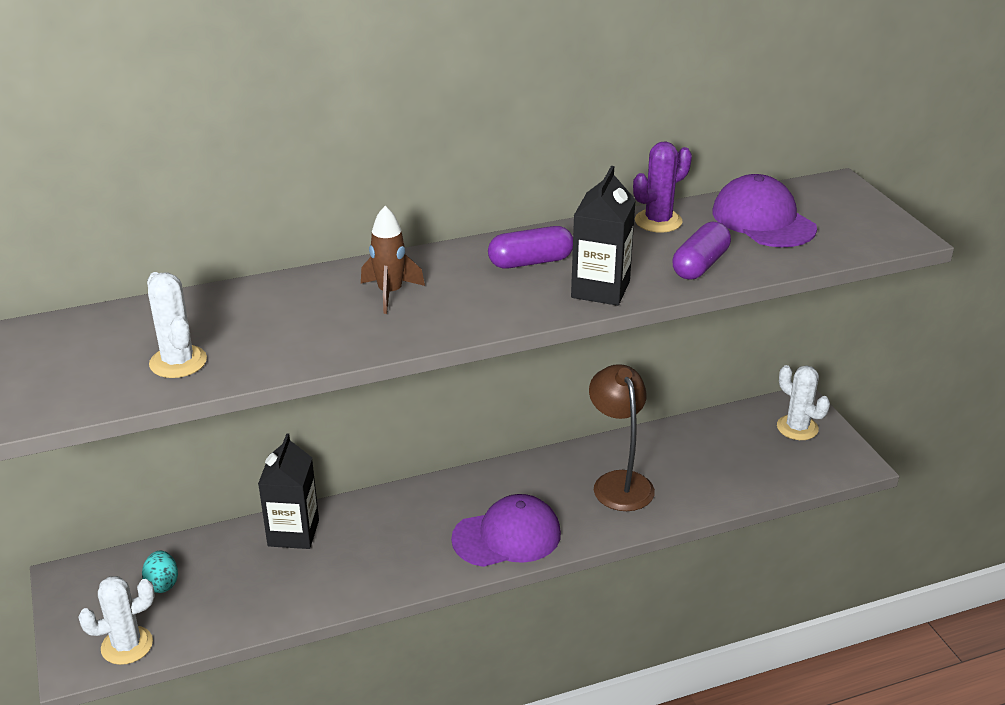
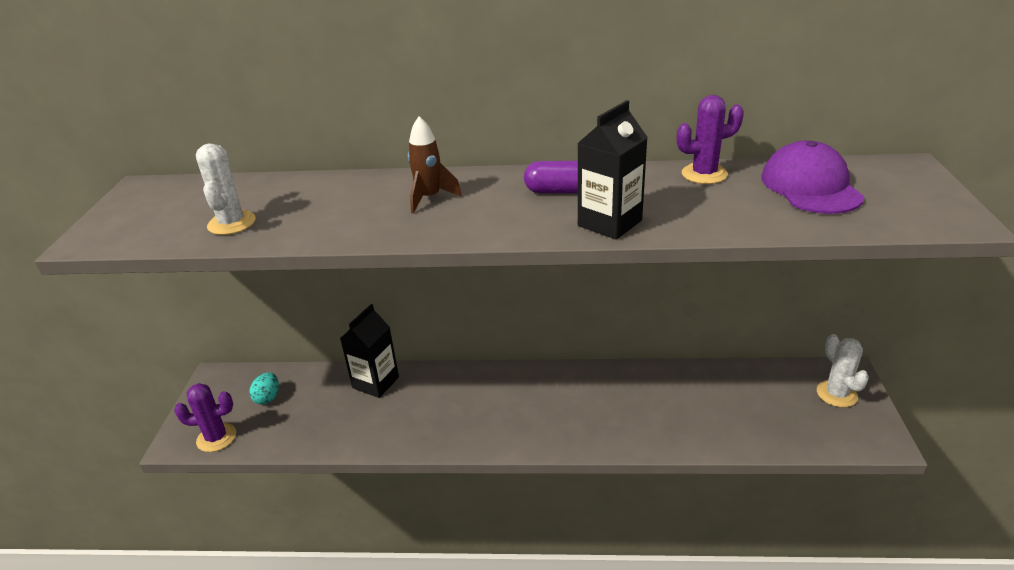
camera: 25 degrees right, 0 degrees up
white cactus [78,576,155,665] -> purple cactus [174,383,236,452]
purple cap [451,494,561,567] -> none
brown lamp [589,364,655,511] -> none
purple capsule [672,222,731,280] -> none

